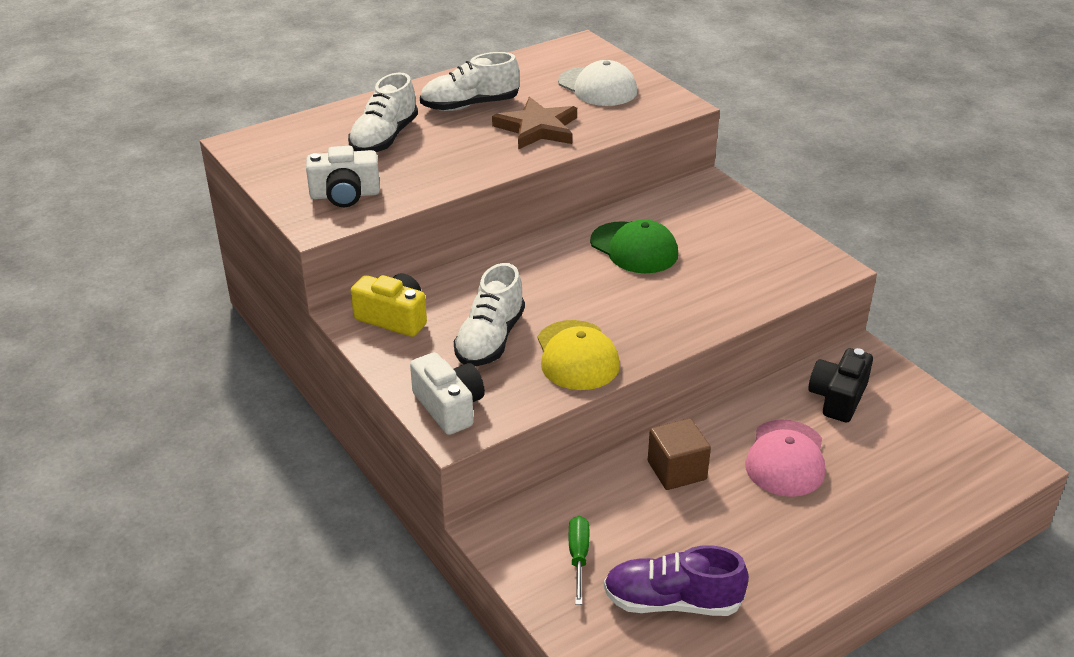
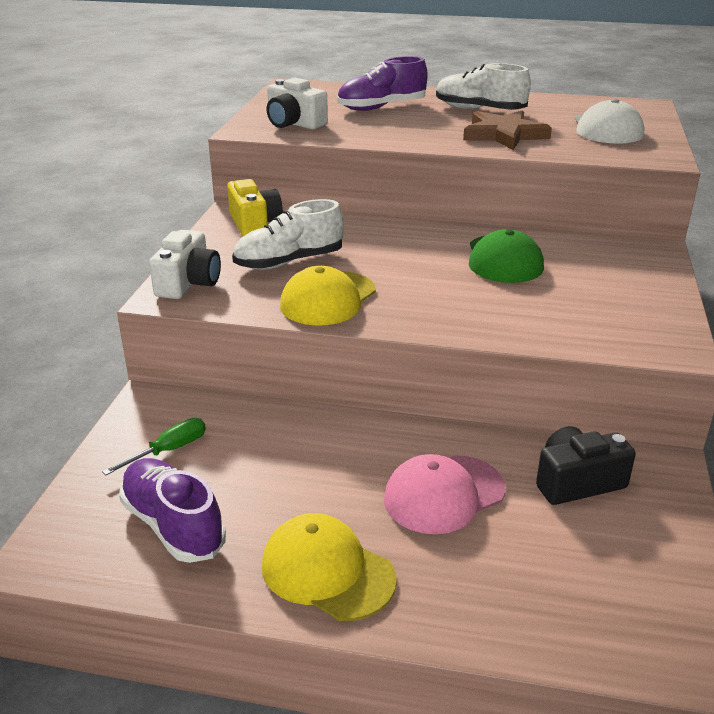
camera: 45 degrees right, 5 degrees down
white shoe [348,72,418,152] -> purple shoe [337,56,428,111]
brown cube [648,418,711,490] -> none
none -> yellow cap [262,513,397,621]

